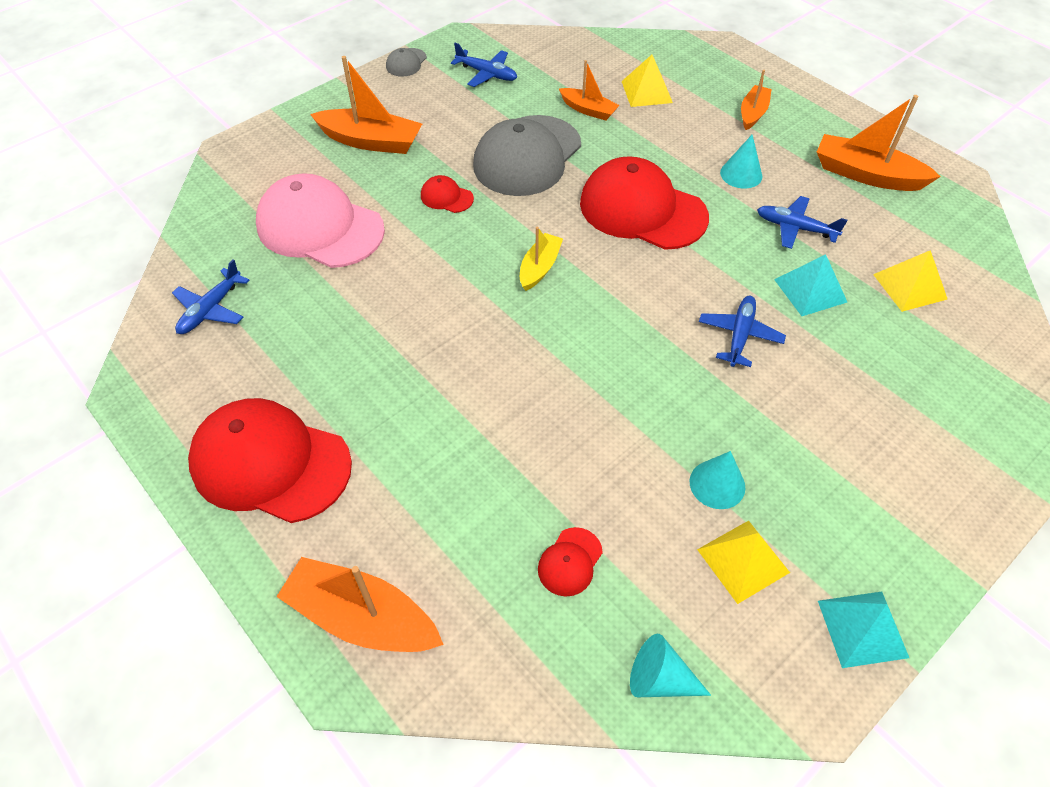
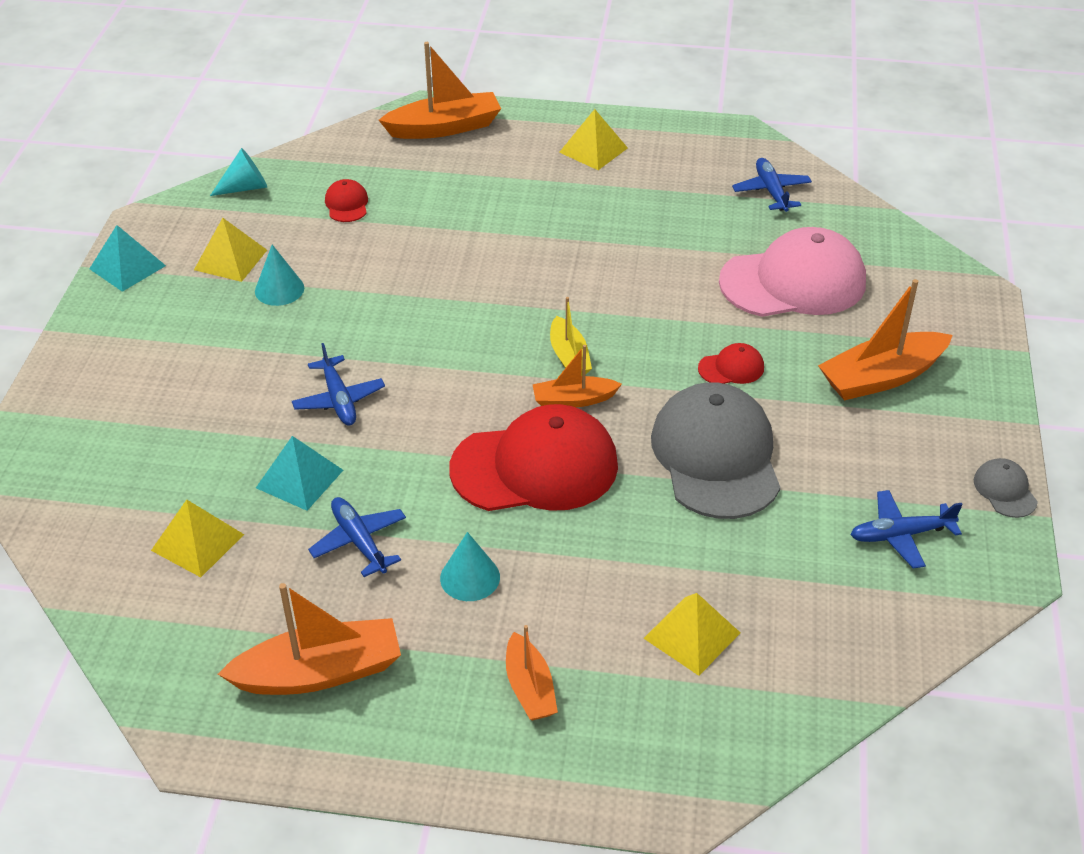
camera: 140 degrees right, 10 degrees down
red cap [188,398,352,523] -> yellow pyramid [559,109,628,170]
orange boat [559,60,620,121] -> orange boat moved to [532,345,622,407]
blue plane [757,196,848,249] -> blue plane turned 105 degrees counterclockwise [308,497,406,577]

